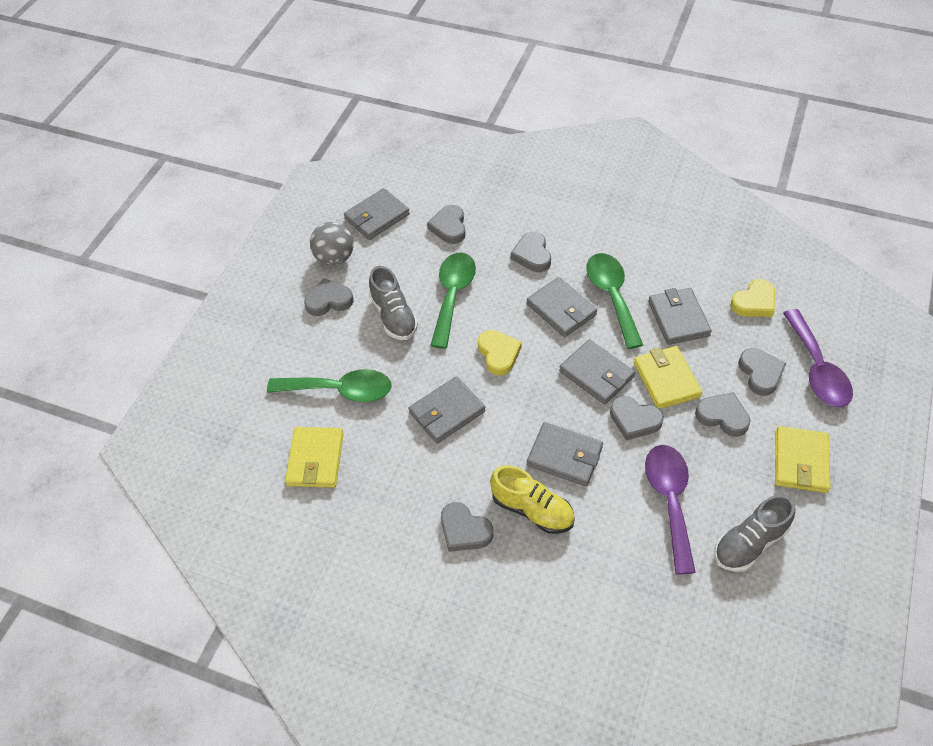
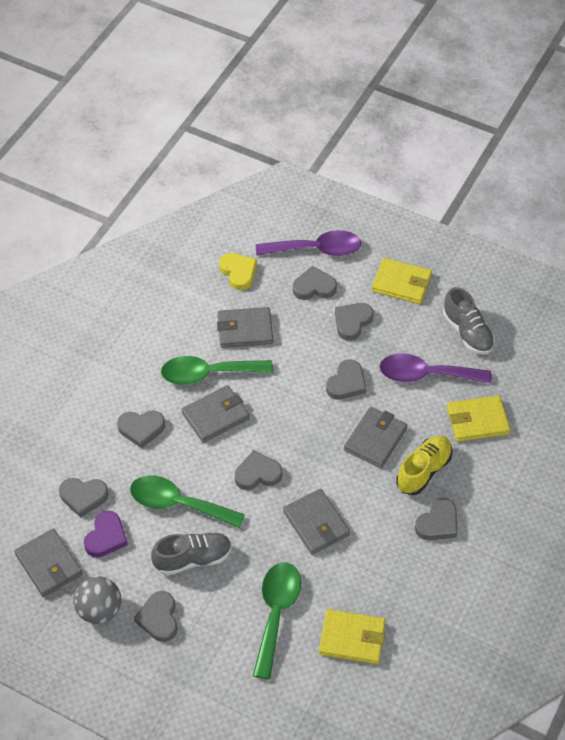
camera: 85 degrees left, 0 degrees up
yellow heart [478,330,522,376] -> grey heart [235,450,282,490]
grey wallet [559,339,635,405] -> none
yellow wallet [634,346,702,409] -> yellow wallet moved to [447,395,510,442]
none -> purple heart [84,511,128,557]

